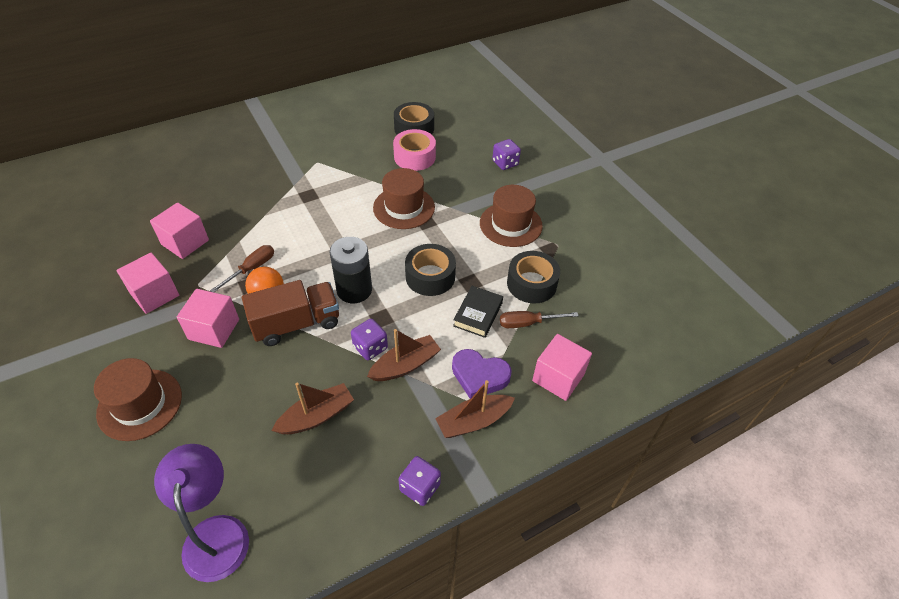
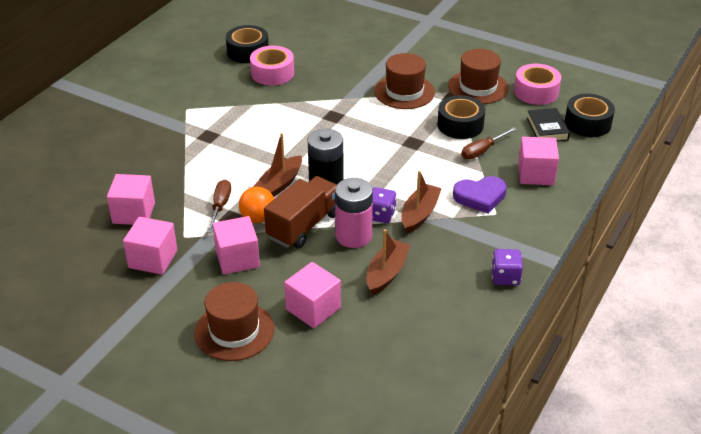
camera: 30 degrees left, 10 degrees down
purple lamp [154,444,249,582] -> none
brown hat [373,168,435,229] -> brown hat moved to [448,49,508,104]
black tape [405,244,456,296] -> black tape moved to [565,94,615,137]
brown boat [435,380,515,438] -> brown boat moved to [253,133,302,197]
black book [453,286,503,338] -> black book moved to [527,108,570,142]
purple dice [492,139,521,170] -> none
none -> pink cube [284,262,341,328]
none -> pink battery [335,178,373,248]
none -> pink tape [514,64,561,105]

